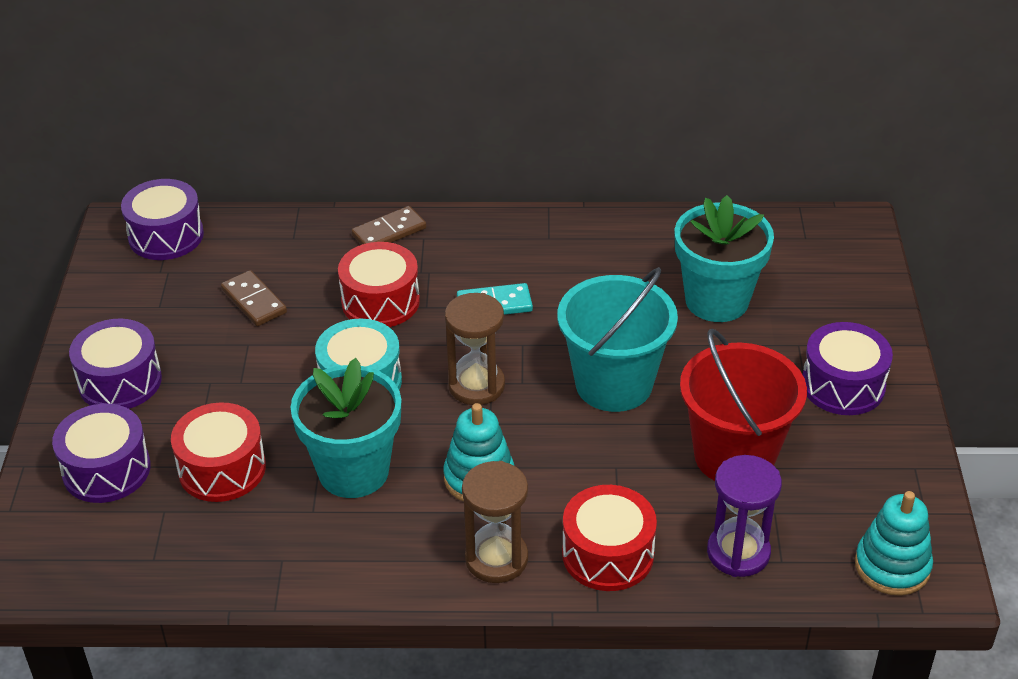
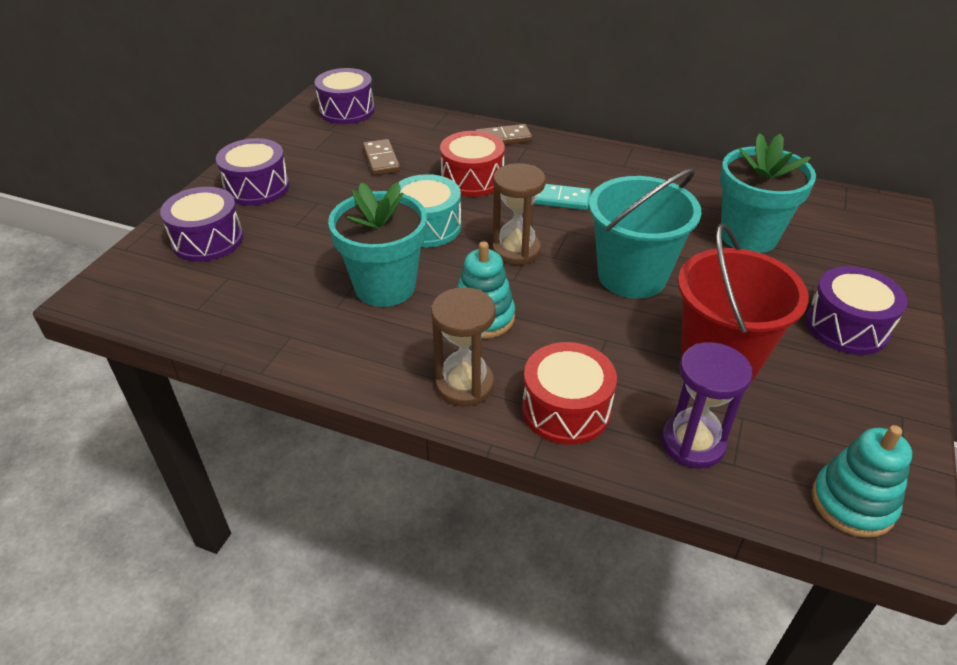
camera: 20 degrees right, 0 degrees up
red drum [171,402,266,502] -> none

